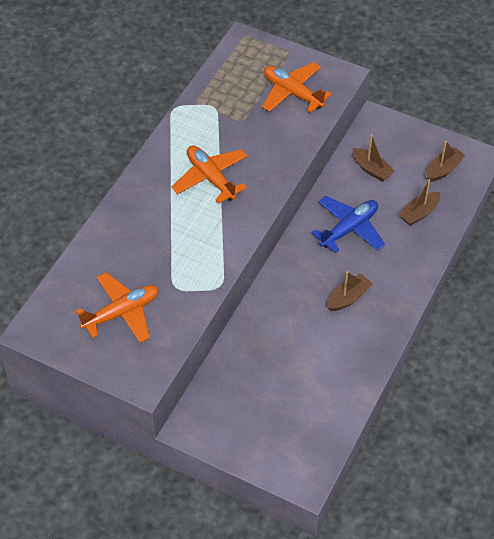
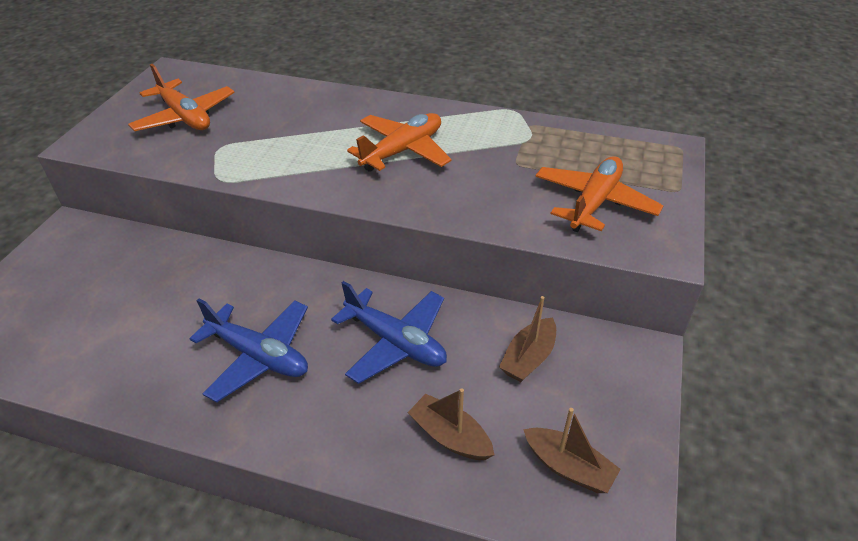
camera: 80 degrees right, 10 degrees down
brown boat [327,271,373,311] -> blue plane [189,299,308,403]

